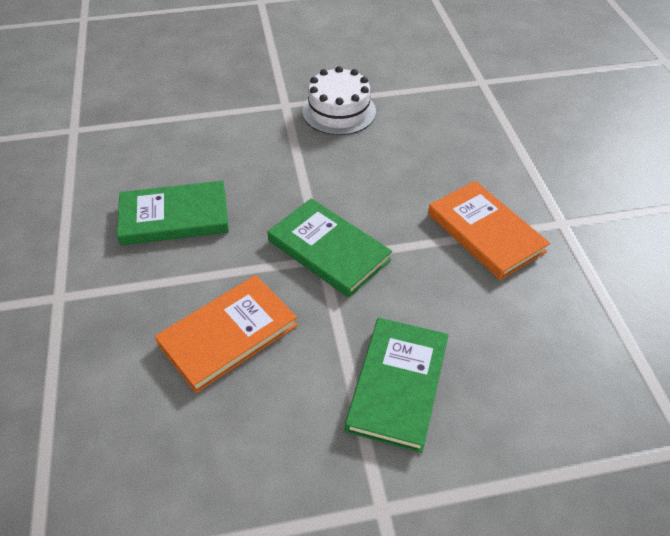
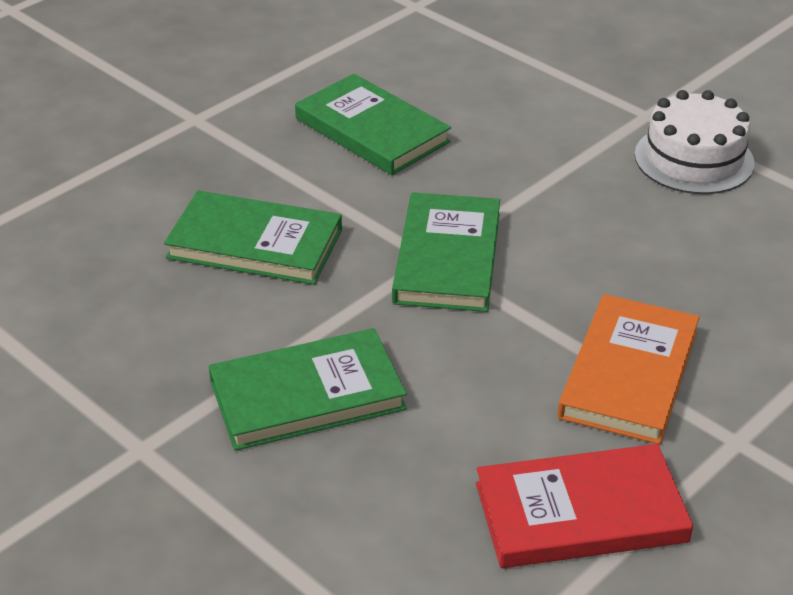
camera: 55 degrees right, 10 degrees down
orange book [155,275,298,393] -> green book [164,190,342,285]
none -> red book [476,444,693,568]

